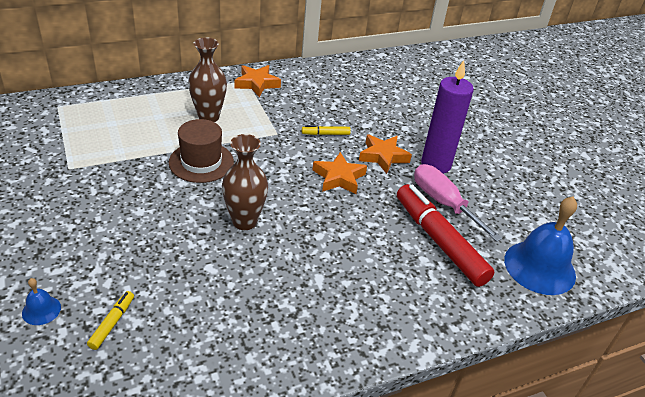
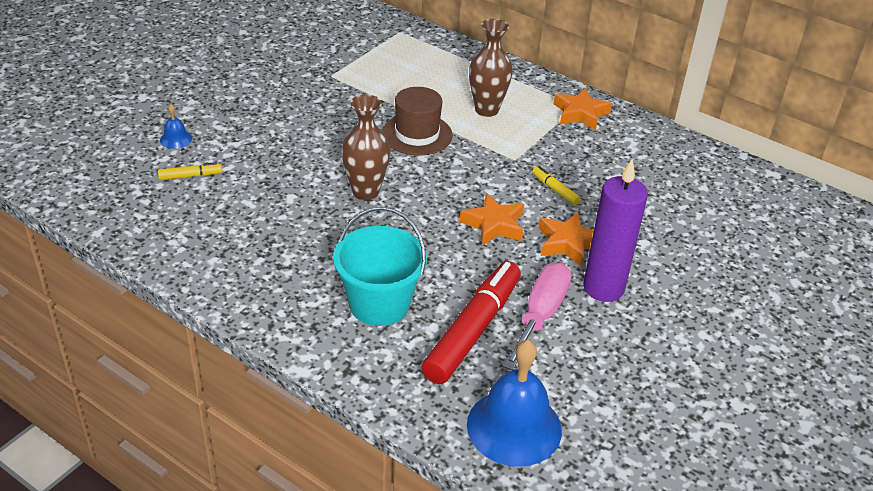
camera: 60 degrees right, 0 degrees up
none -> turquoise bucket [333,207,427,326]

